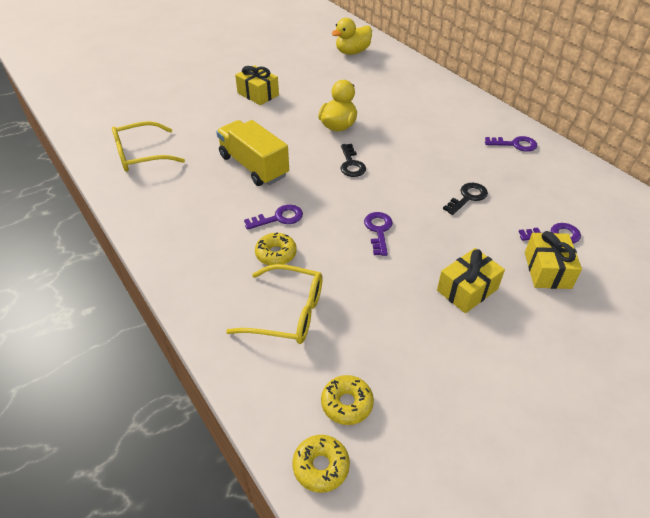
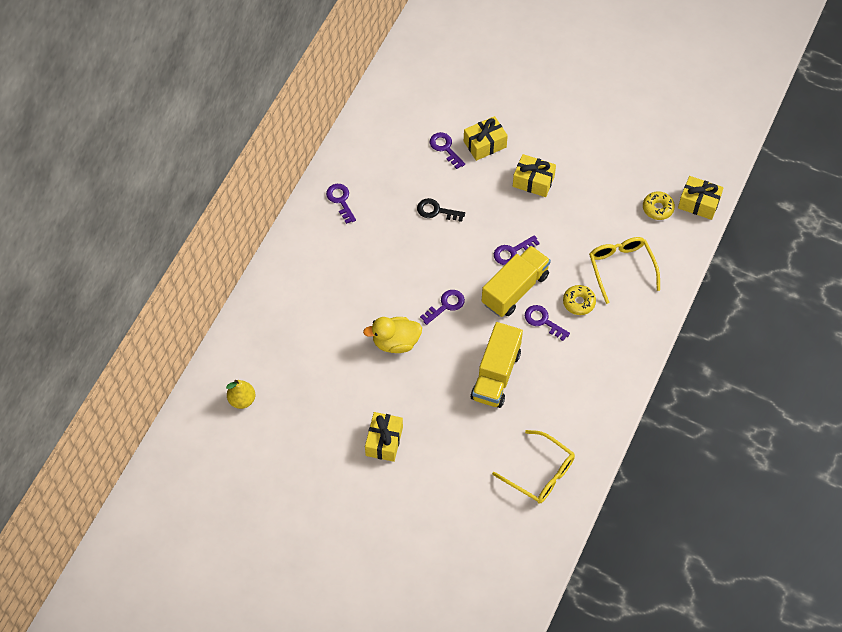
camera: 120 degrees left, 15 degrees up
yellow donut [292,435,350,493] -> yellow gift [678,176,724,220]
yellow duck [331,18,372,55] -> yellow pear [226,380,255,409]
black key [340,144,366,177] -> purple key [420,290,465,325]
none -> yellow truck [482,246,551,317]

